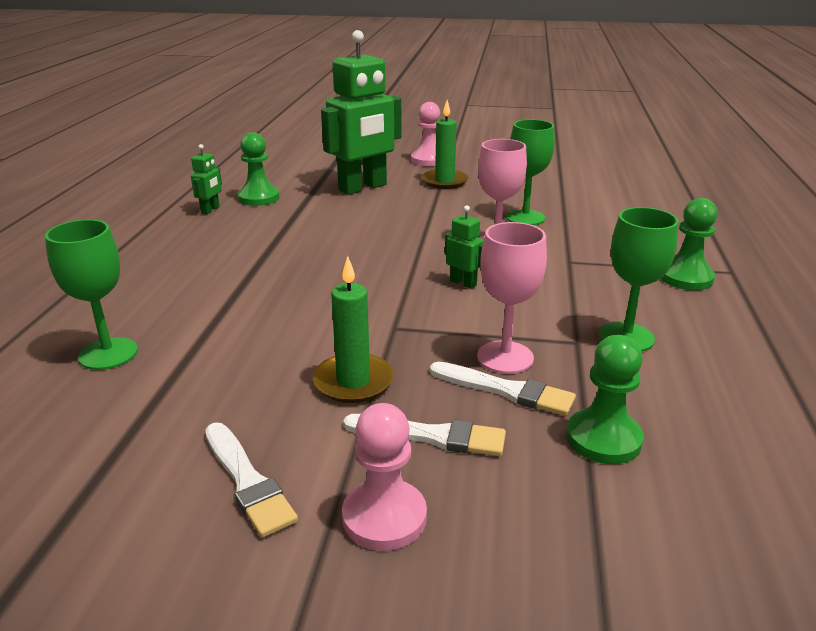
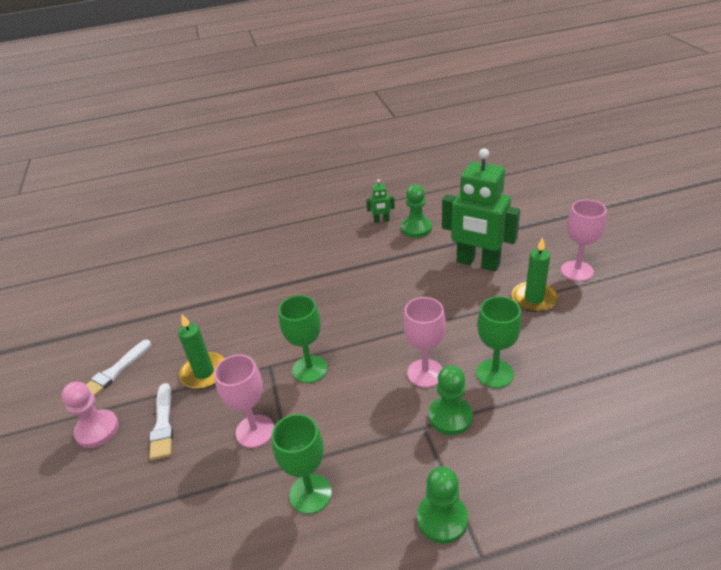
camera: 70 degrees right, 10 degrees up
green goblet [45,219,138,370] -> green goblet moved to [279,295,328,383]
pink pawn [411,102,440,166] -> pink goblet [561,200,607,281]
white brush [430,362,576,416] -> none
green robot [445,205,484,289] -> none
green pawn [566,335,644,464] -> green pawn moved to [429,365,473,435]

